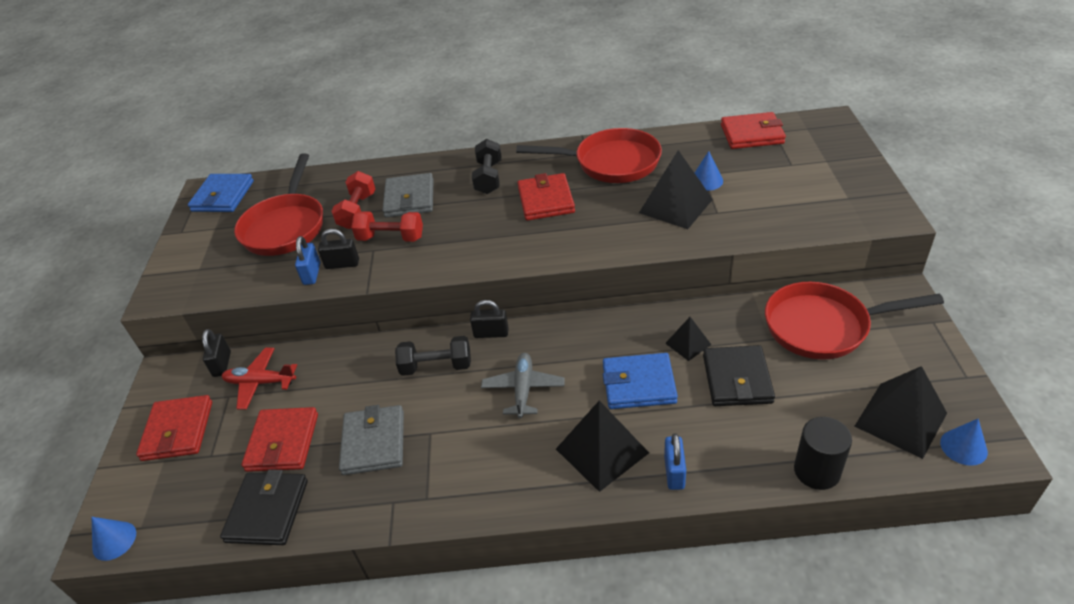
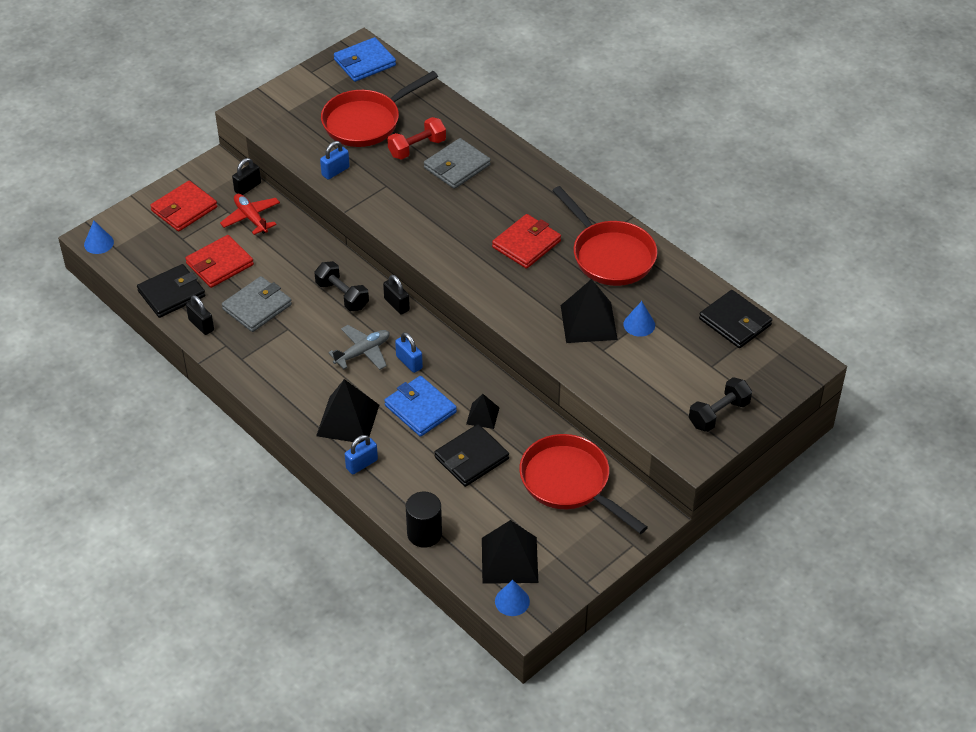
camera: 45 degrees right, 5 degrees up
black padlock [318,229,359,269] -> black padlock moved to [186,295,214,335]
red dumbbell [351,211,423,242] -> none
black dumbbell [472,139,501,194] -> black dumbbell moved to [689,377,752,432]
red wallet [721,112,786,149] -> black wallet [699,290,772,348]
none -> blue padlock [395,332,423,373]

